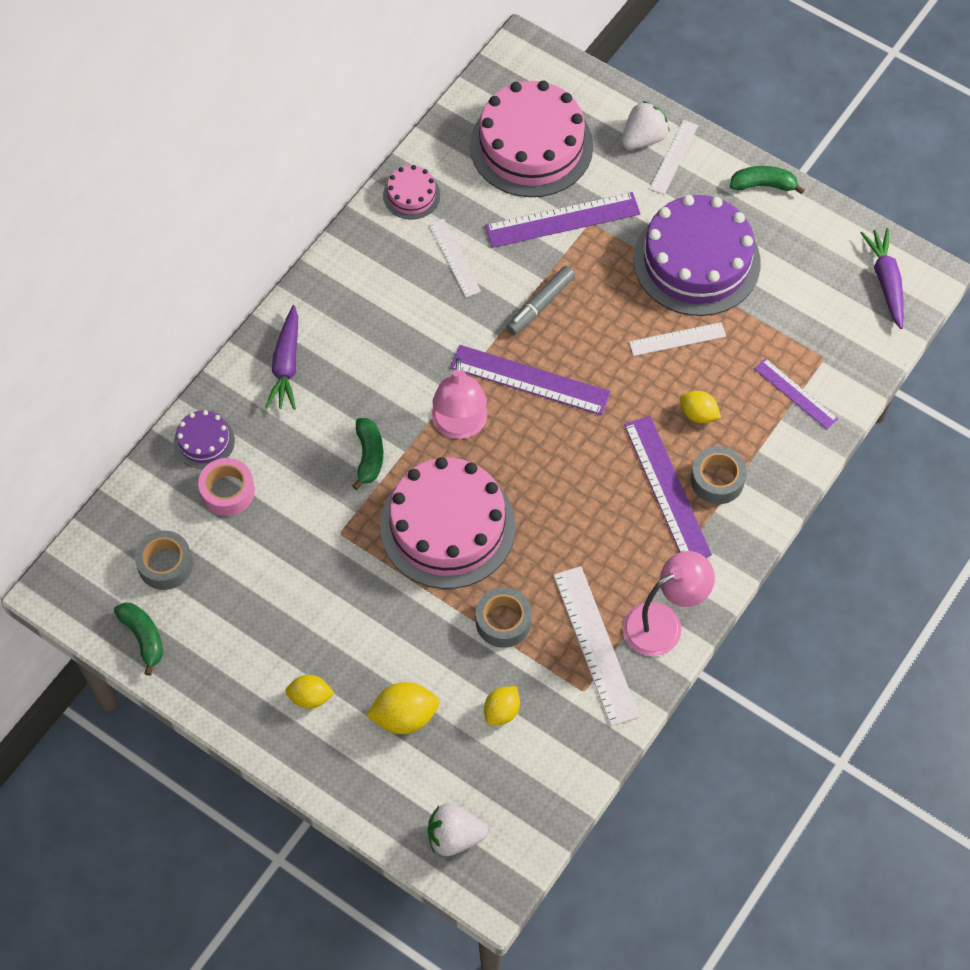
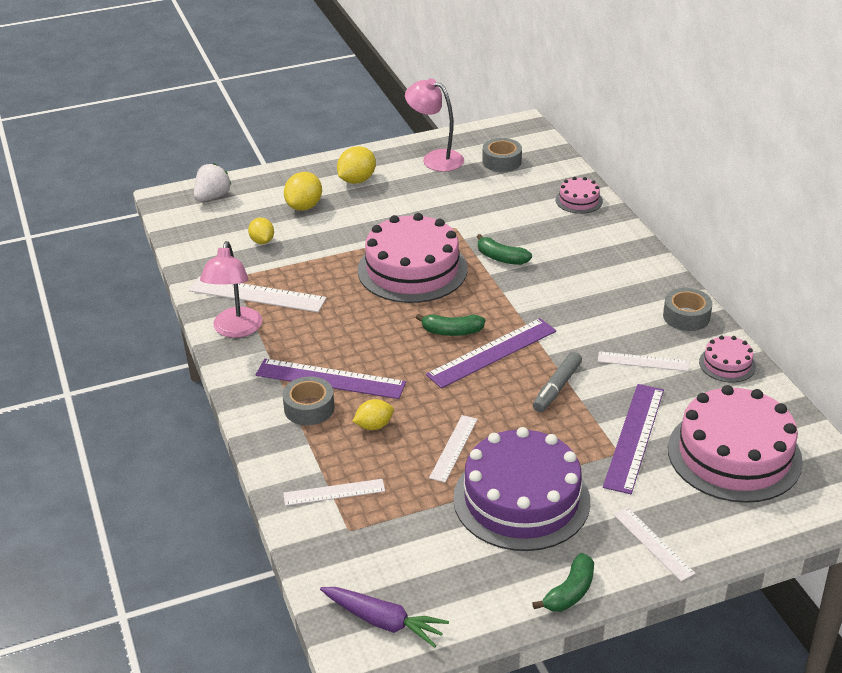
camera: 125 degrees right, 25 degrees down
green banana [114,603,163,676] -> green banana moved to [416,314,485,336]
purple cake [174,410,235,469] -> pink cake [556,177,603,214]
pink tape [198,458,255,516] -> none
purple carrot [265,305,298,410] -> none
yellow lemon [285,675,334,709] -> yellow lemon [337,146,376,184], size x1.51
pink lamp [432,358,487,439] -> pink lamp moved to [405,78,464,172]
grey tape [476,587,532,648] -> grey tape moved to [663,288,712,331]
grey marker [506,266,575,335] -> grey marker turned 135 degrees counterclockwise [533,352,582,412]
white strawberry [622,101,670,150] -> none
purple ruler [754,358,838,429] -> white ruler [283,479,385,506]

